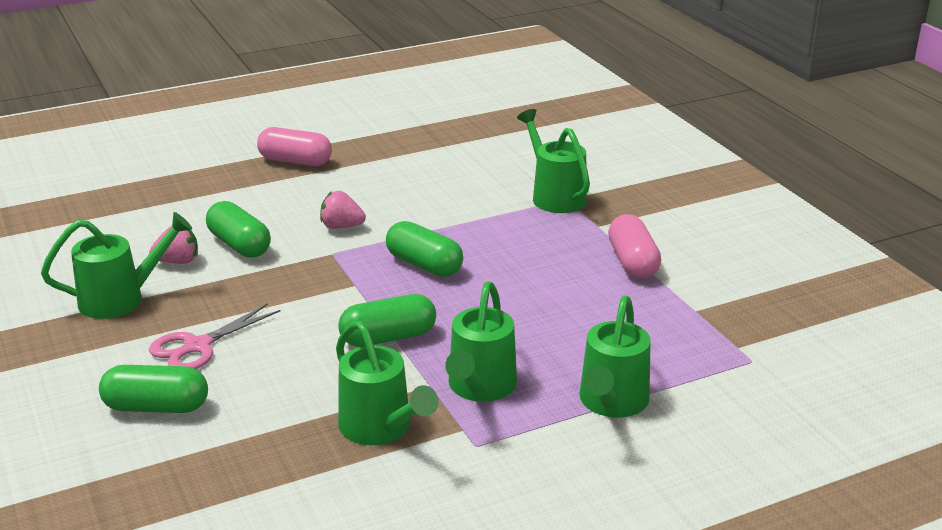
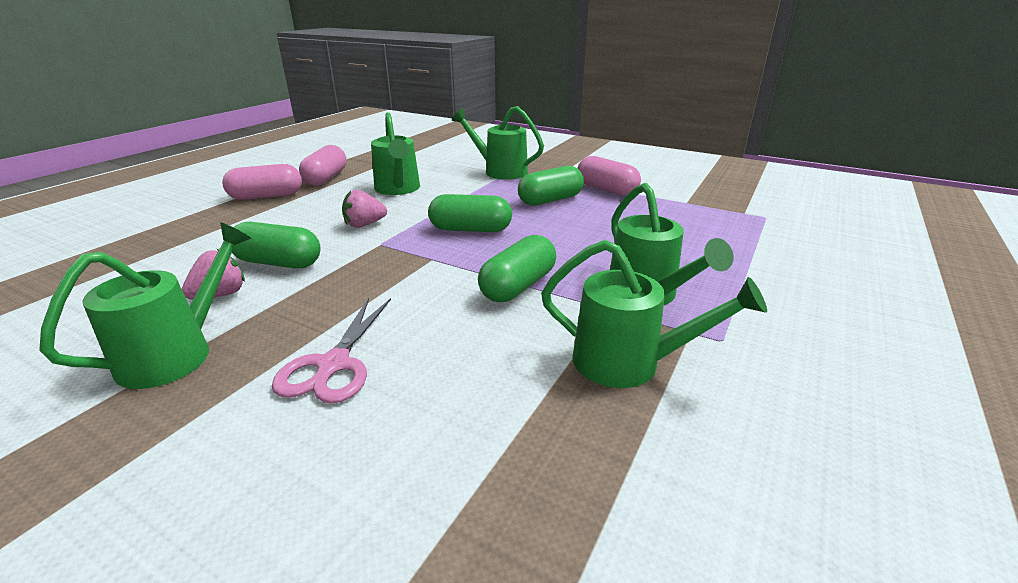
camera: 35 degrees left, 0 degrees up
green capsule [99,365,208,413] -> green capsule moved to [518,166,584,206]
green watering can [579,295,651,418] -> green watering can moved to [371,112,420,195]
none -> pink capsule [299,145,347,186]

